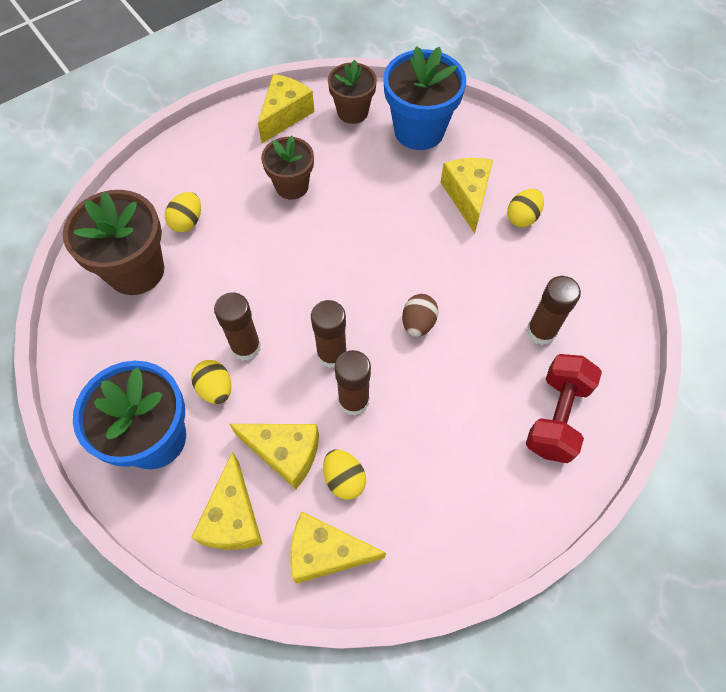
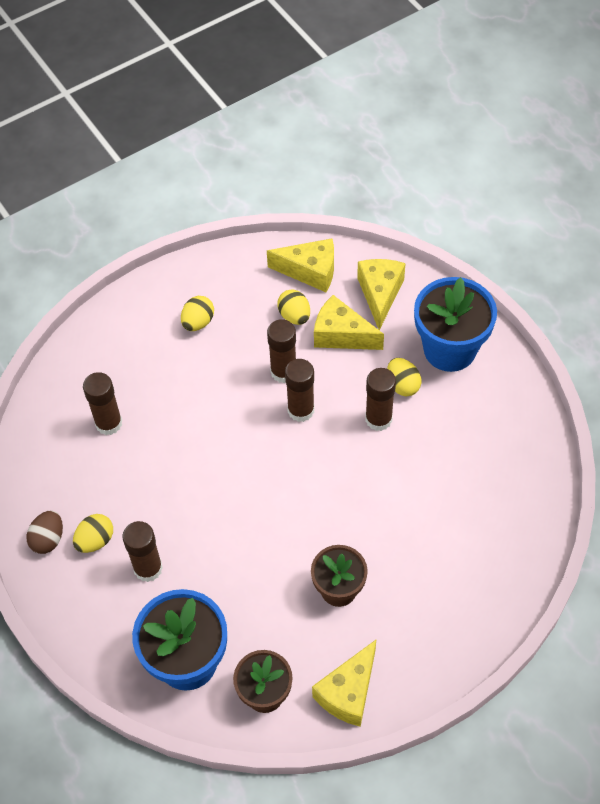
camera: 175 degrees left, 5 degrees down
brown flower pot [63,190,164,295] -> none
yellow egg [165,192,201,232] -> yellow egg moved to [181,296,214,331]
brown egg [402,294,438,337] -> brown egg moved to [26,511,63,554]
yellow cheese [440,158,493,234] -> brown glue stick [122,521,163,582]
red dumbbell [526,354,602,463] -> none

